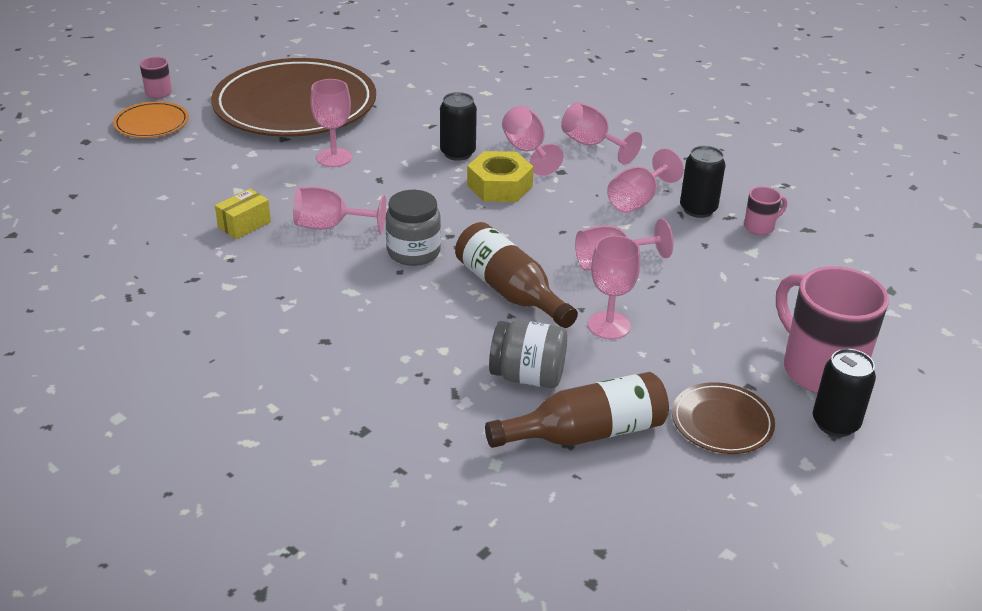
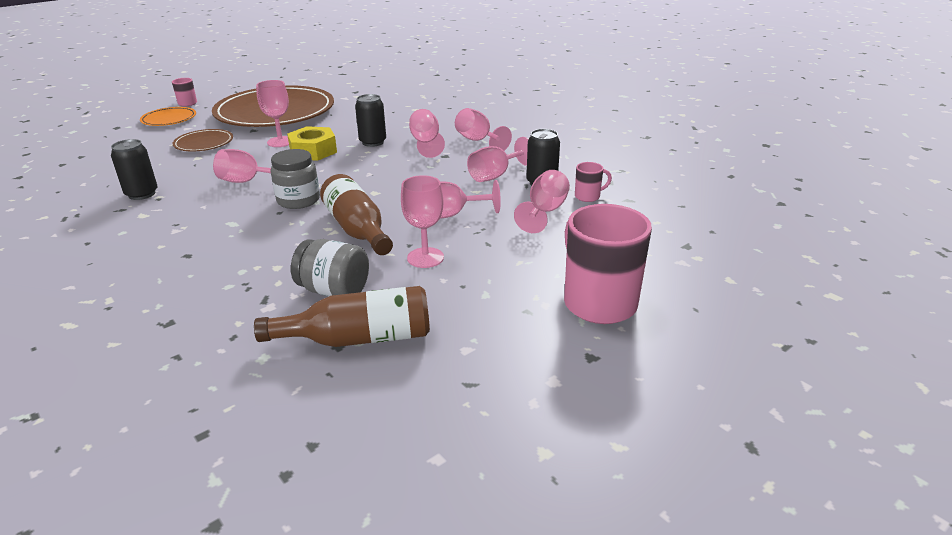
camera: 10 degrees right, 5 degrees down
yellow box [215,189,271,239] -> none
yellow nut [467,151,534,202] -> yellow nut moved to [287,126,337,161]
brown plate [672,382,775,454] -> brown plate moved to [173,129,233,152]
black can [813,349,876,437] -> black can moved to [111,139,158,200]
none -> pink goblet [514,170,570,233]

